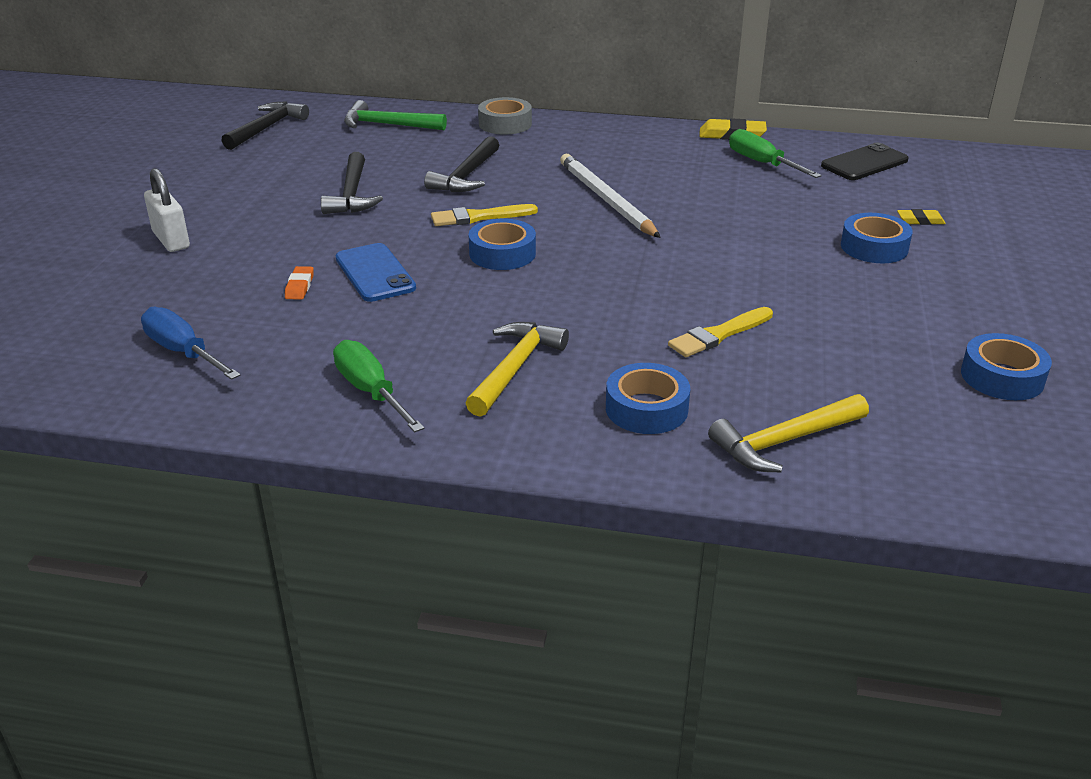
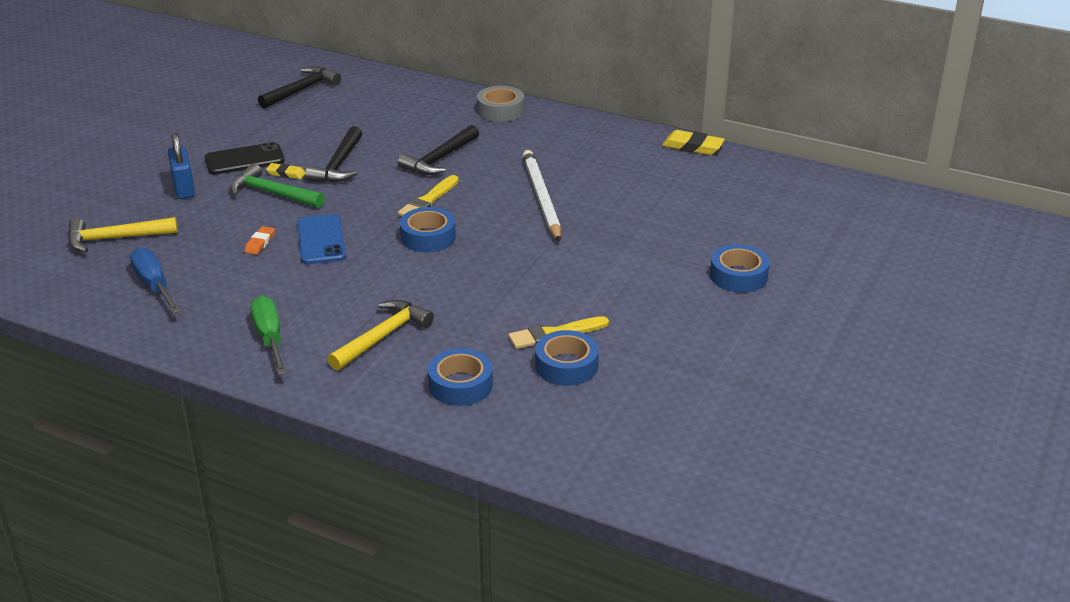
camera: 15 degrees right, 0 degrees up
white padlock [144,168,190,252] -> blue padlock [168,133,195,199]
green hammer [344,100,447,130] -> green hammer moved to [230,163,325,208]
yellow brush [431,204,538,226] -> yellow brush turned 60 degrees counterclockwise [398,175,459,216]
yellow hammer [708,394,869,472] -> yellow hammer moved to [68,217,178,252]
green screwdriver [729,129,822,178] -> none
black phone [821,143,909,180] -> black phone moved to [205,142,285,175]
yellow eraser [897,209,946,225] -> yellow eraser moved to [266,163,305,179]
blue tape [961,333,1052,400] -> blue tape moved to [535,330,599,386]

